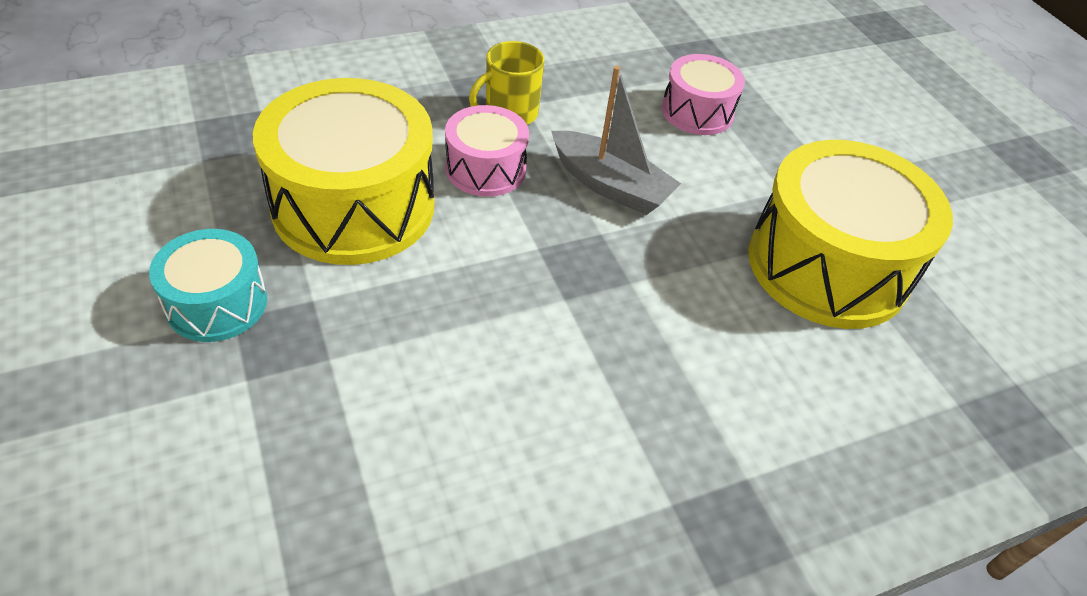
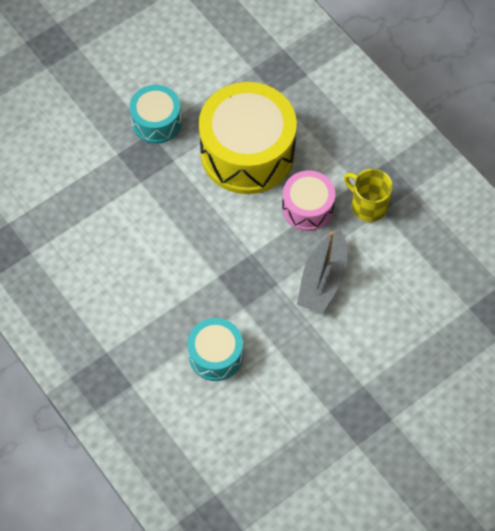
camera: 80 degrees right, 15 degrees up
pink drum [662,54,745,135] -> none
yellow drum [748,140,953,329] -> none
none -> turquoise drum [187,318,243,381]

